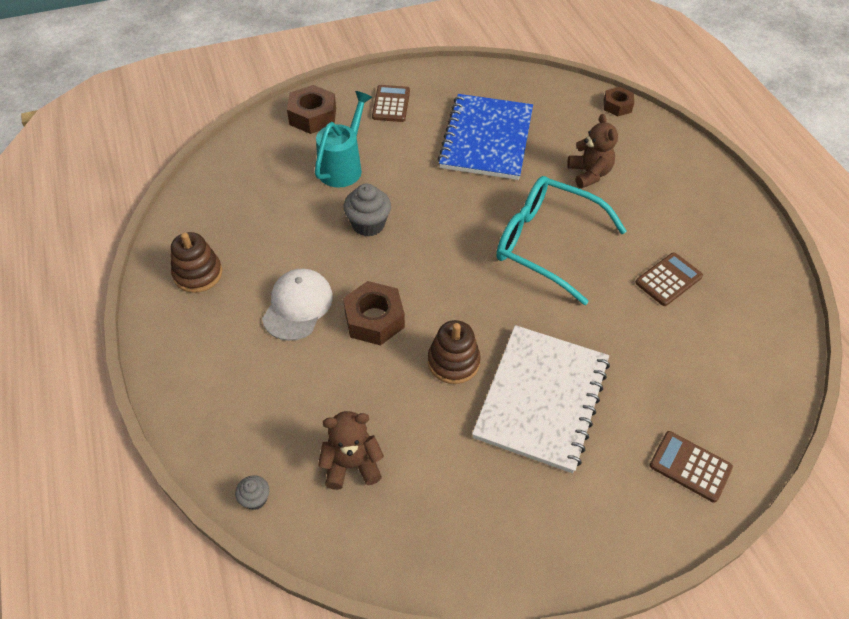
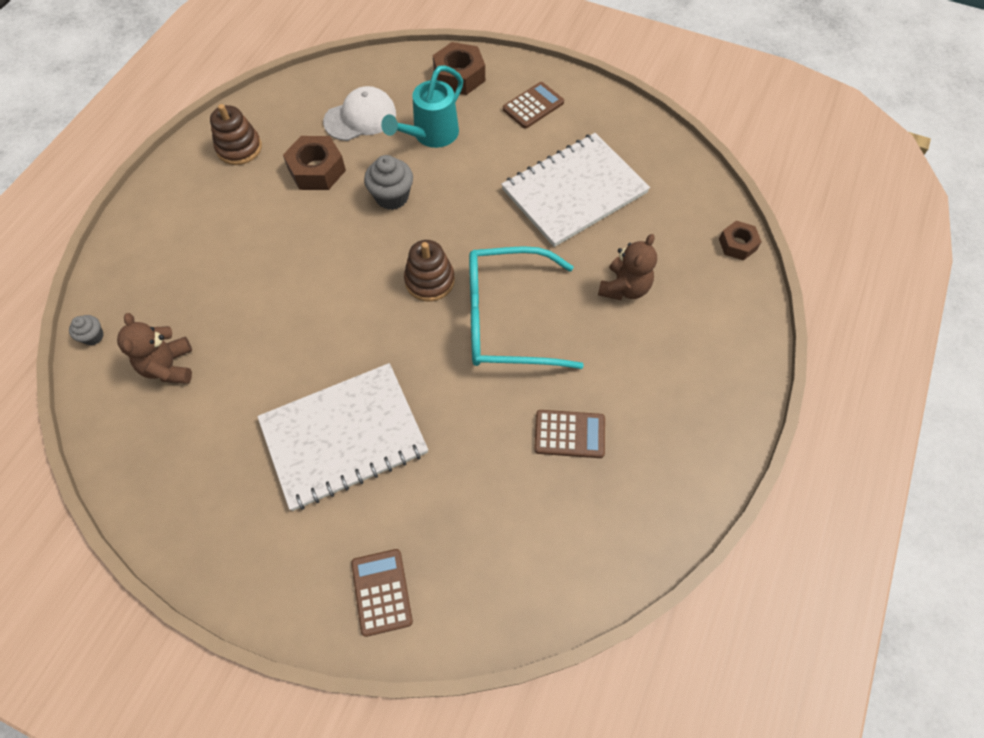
camera: 45 degrees right, 10 degrees up
white cap [262,269,333,341] -> white cap moved to [323,86,396,141]
turquoise watering can [315,91,372,188] -> turquoise watering can turned 150 degrees clockwise [381,65,463,148]
brown teddy bear [318,411,384,490] -> brown teddy bear turned 135 degrees counterclockwise [117,313,192,384]
brown nut [343,281,405,346] -> brown nut moved to [283,136,346,190]
brown stacking toy [428,320,481,384] -> brown stacking toy moved to [404,240,455,302]
blue notebook [438,94,533,180] -> white notebook [501,133,650,247]
turquoise glasses [496,176,627,305] -> turquoise glasses turned 75 degrees counterclockwise [469,246,584,369]

